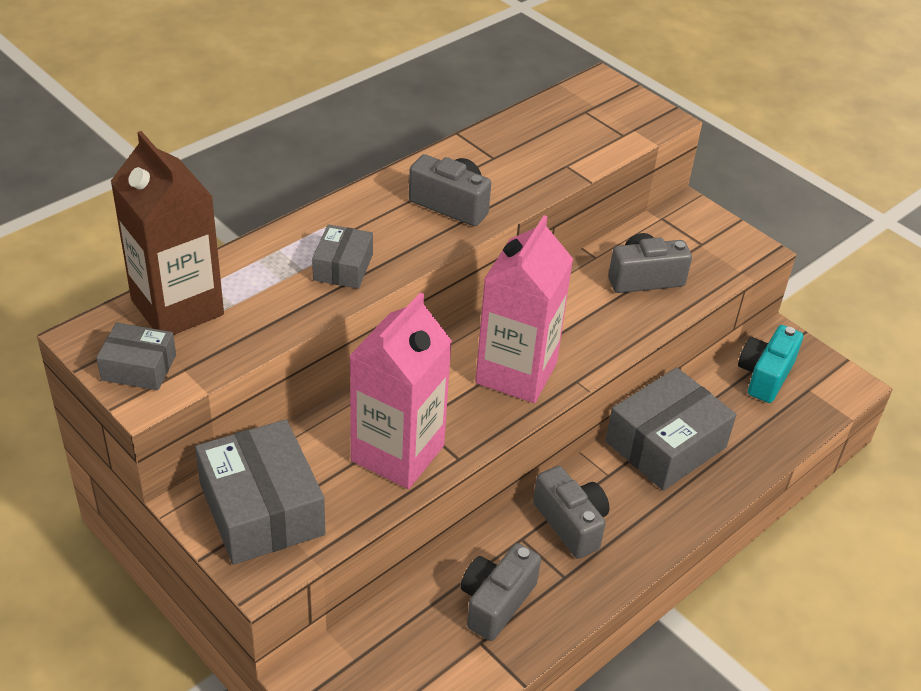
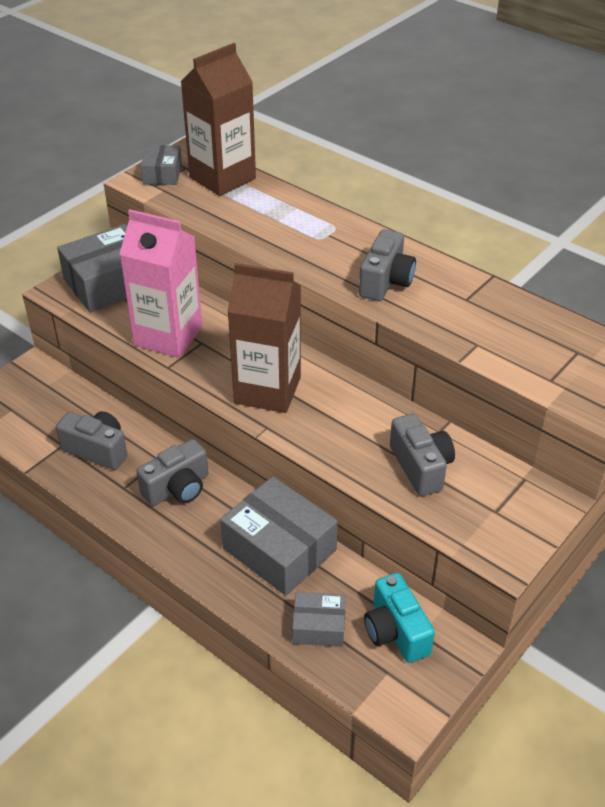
camera: 85 degrees right, 0 degrees up
grey box [312,224,373,289] -> grey box moved to [292,592,346,647]
pink carton [475,215,573,403] -> brown carton [227,263,301,413]
turquoise camera [738,325,803,403] -> turquoise camera turned 135 degrees counterclockwise [364,573,435,663]

